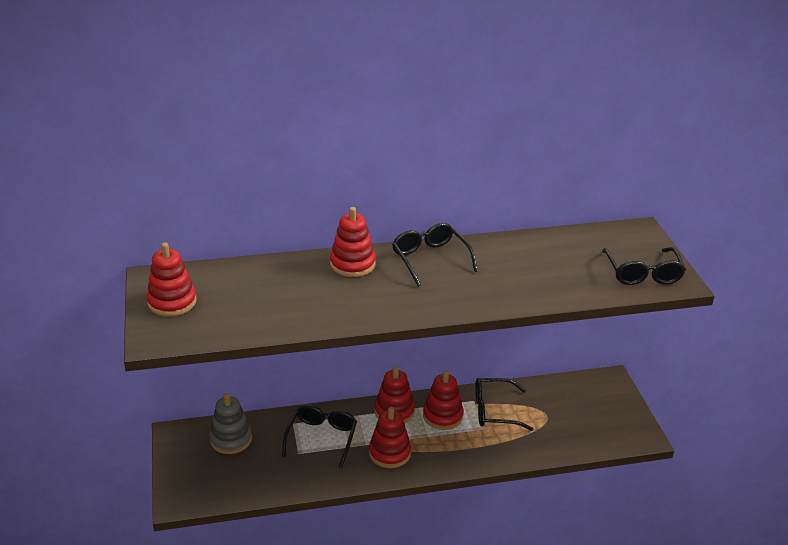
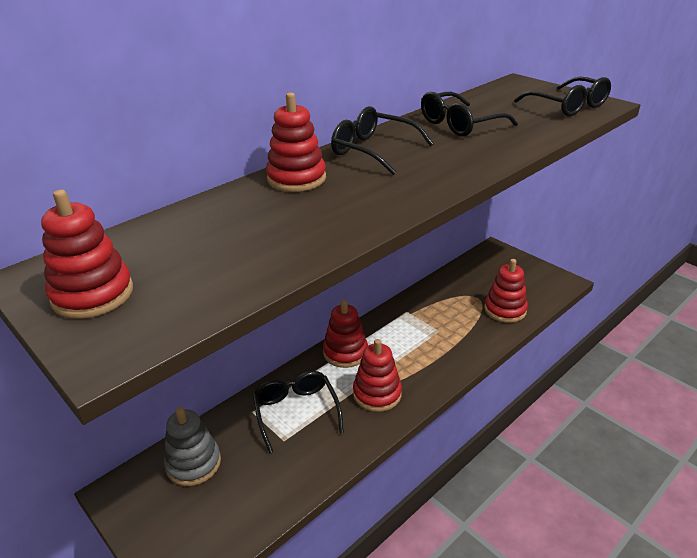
camera: 30 degrees left, 0 degrees up
red stacking toy [423,370,464,430] -> red stacking toy moved to [484,259,528,323]
black glasses [475,378,533,431] -> black glasses moved to [421,92,518,137]

